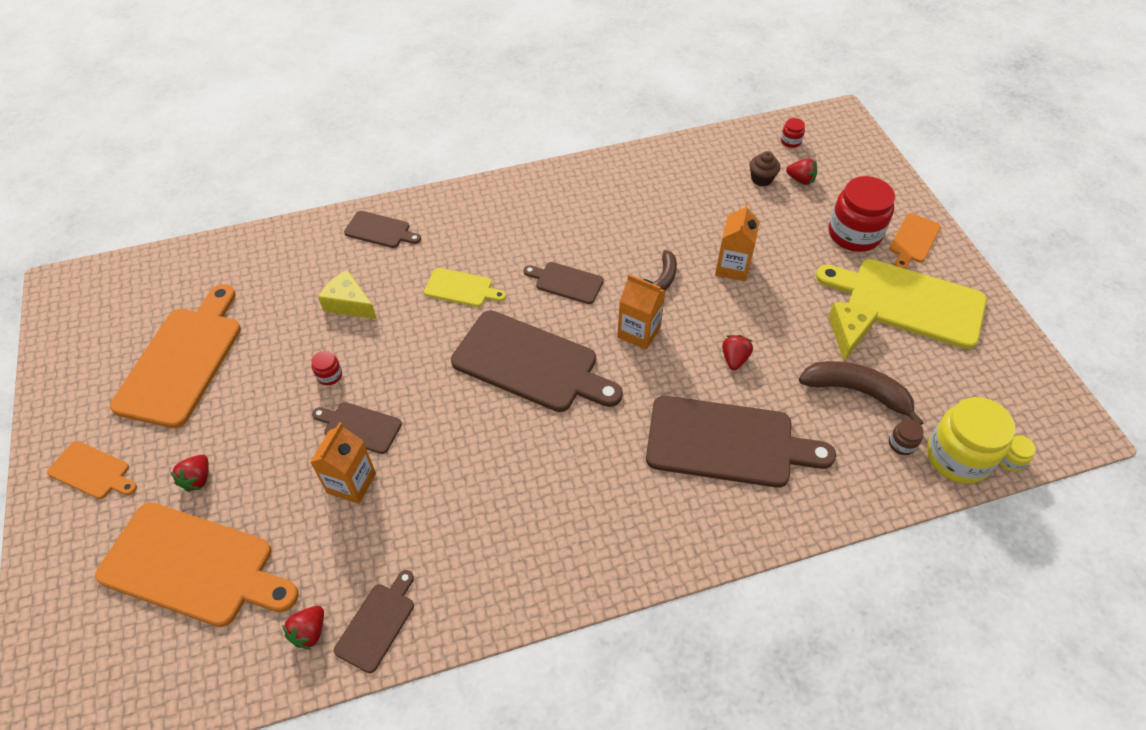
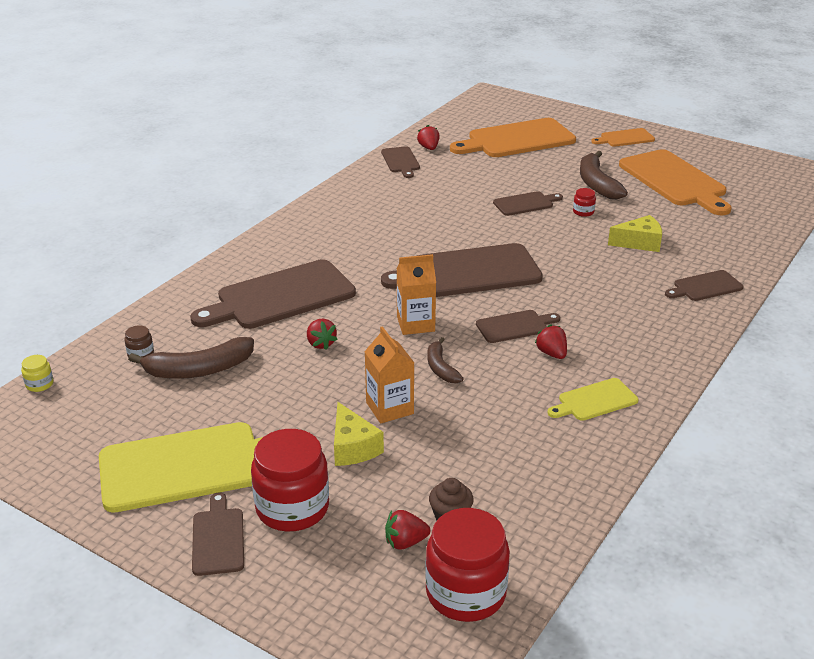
camera: 140 degrees right, 20 degrees down
red strawberry [171,455,209,492] -> red strawberry moved to [535,324,567,359]
orange carton [310,422,376,504] -> none
yellow cutting board [424,268,506,307] -> yellow cutting board moved to [547,378,639,421]
red jar [781,118,805,148] -> red jar [425,508,510,622], size x2.33
yellow cheese [828,302,879,361] -> yellow cheese moved to [334,402,384,466]
orange cutting board [889,213,941,269] -> brown cutting board [192,492,244,576]
yellow jar [927,397,1015,484] -> none
none -> brown banana [580,150,628,199]

